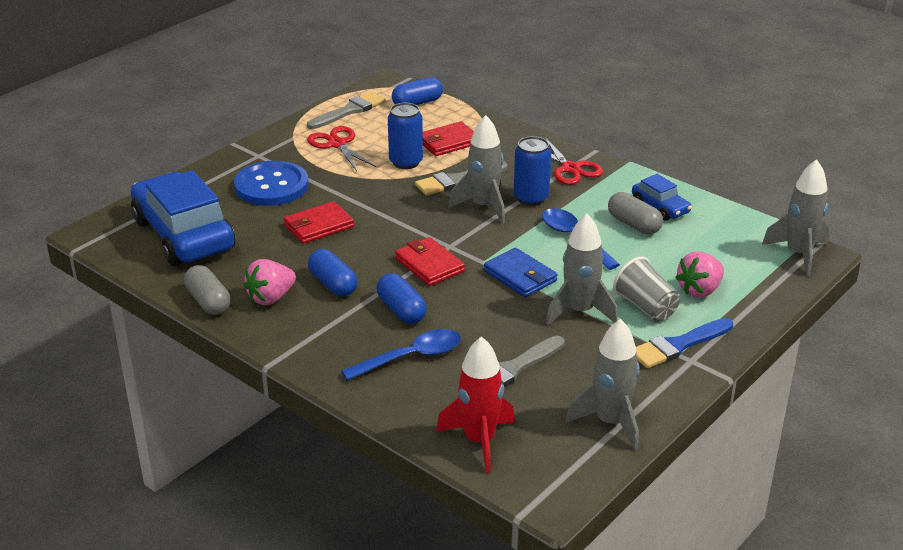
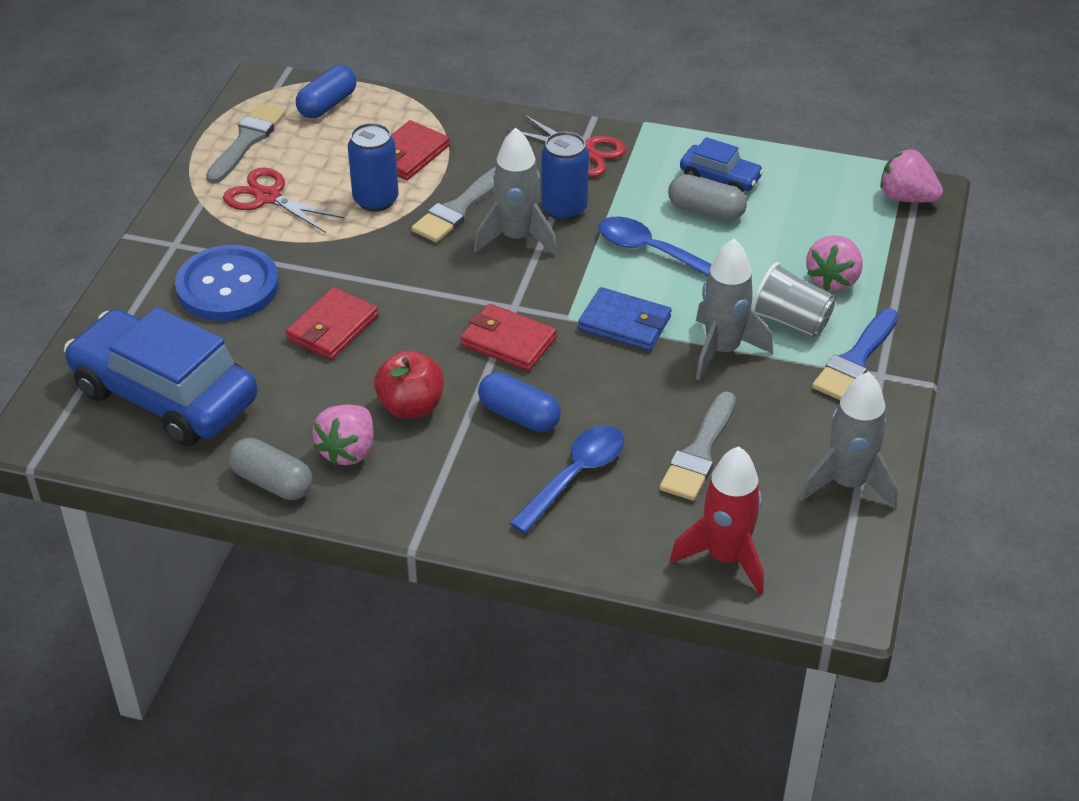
camera: 25 degrees left, 10 degrees up
blue capsule [308,249,358,296] -> red apple [374,350,444,418]
grey rocket [762,159,829,276] -> pink strawberry [880,149,943,202]

